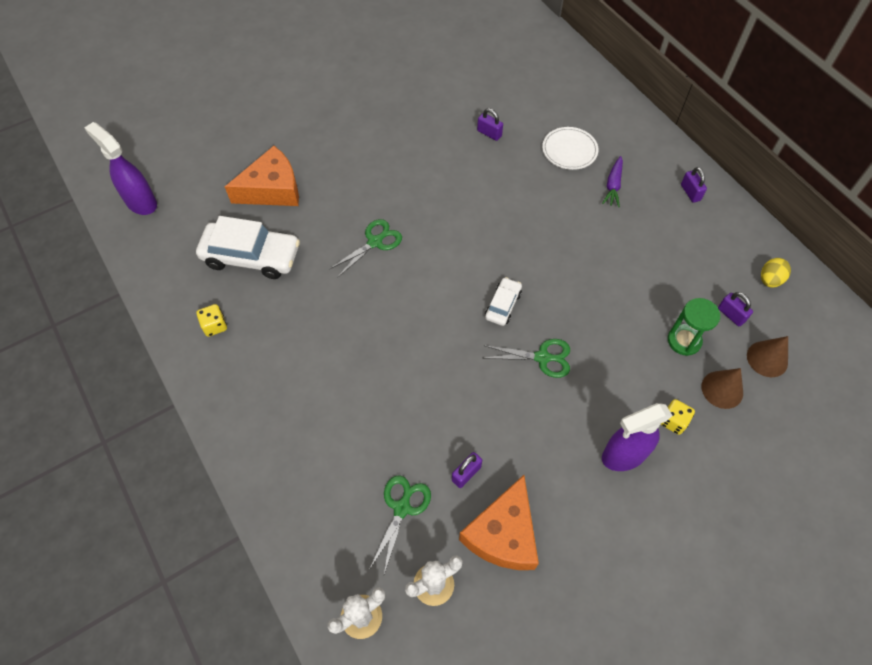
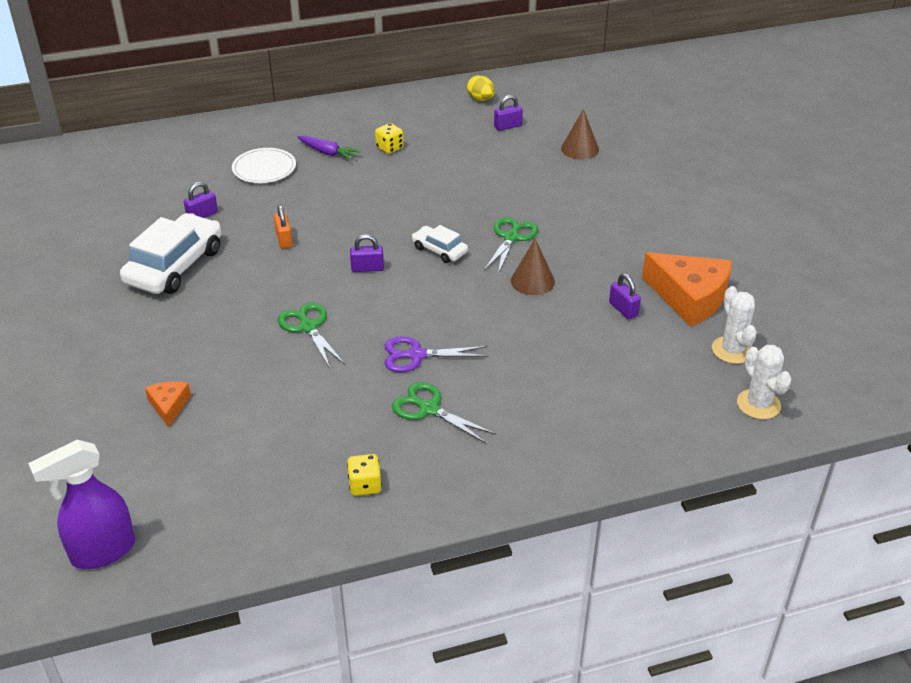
camera: 75 degrees left, 20 degrees down
white car [196,216,300,279] -> white car moved to [120,213,221,294]
orange cheese [225,146,299,206] -> orange cheese [145,381,191,427], size x0.49
green scissors [369,475,431,574] -> green scissors moved to [392,382,496,444]
purple spray bottle [602,403,673,471] -> none
yellow dice [661,399,695,435] -> yellow dice moved to [375,123,403,154]
green hourglass [668,298,720,356] -> none
purple padlock [681,167,707,203] -> purple padlock moved to [350,234,384,272]
brown cone [747,336,788,377] -> brown cone moved to [511,239,555,295]
none -> orange padlock [274,205,293,249]
none -> purple scissors [384,336,488,372]

